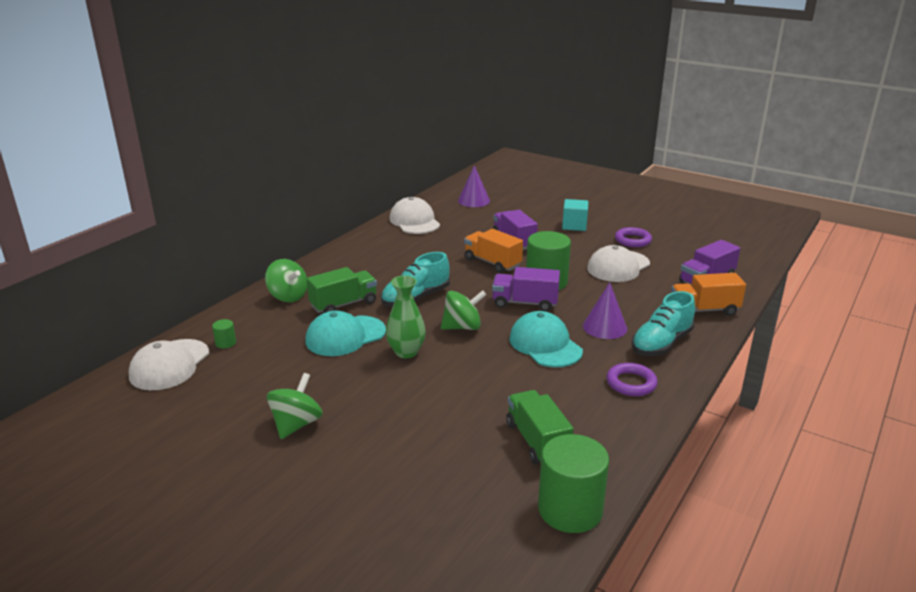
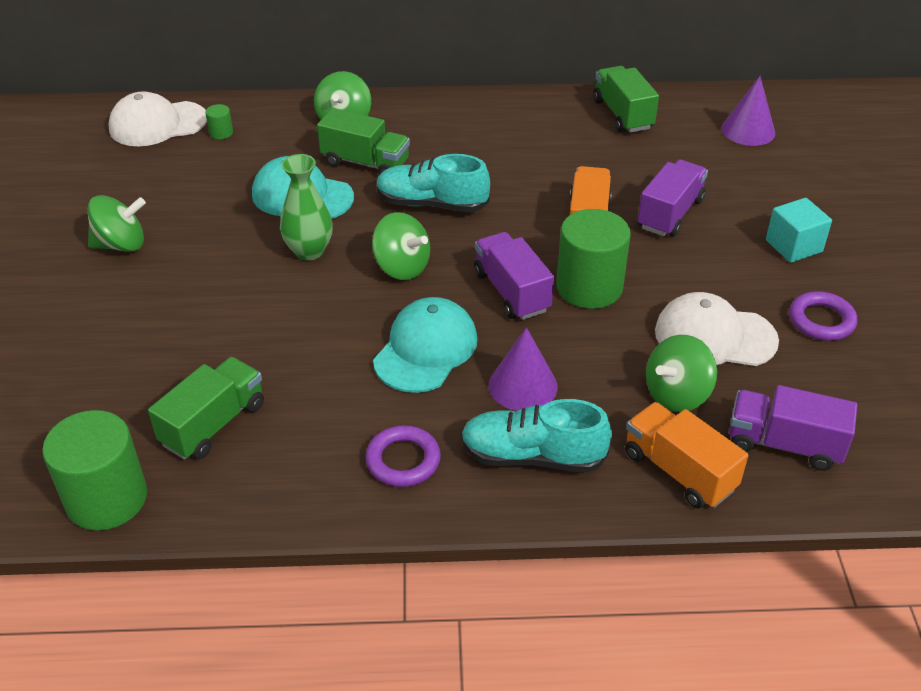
camera: 55 degrees right, 15 degrees up
white cap [389,197,440,234] -> green truck [593,66,659,133]
none -> green spinning top [646,335,717,412]

